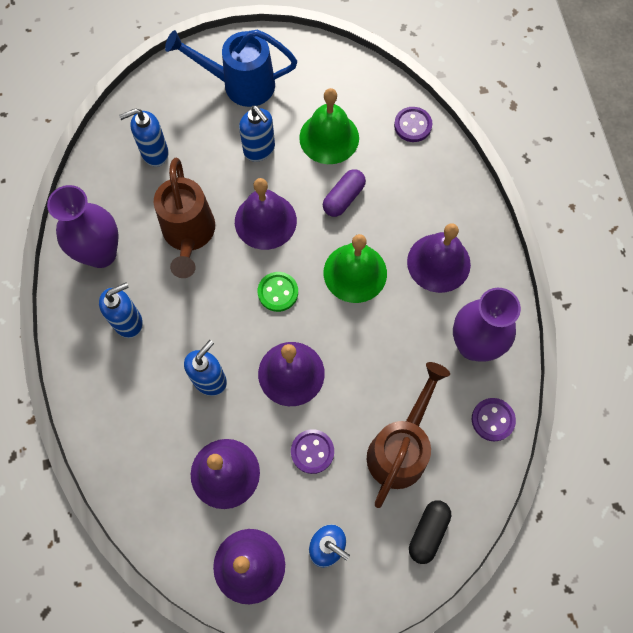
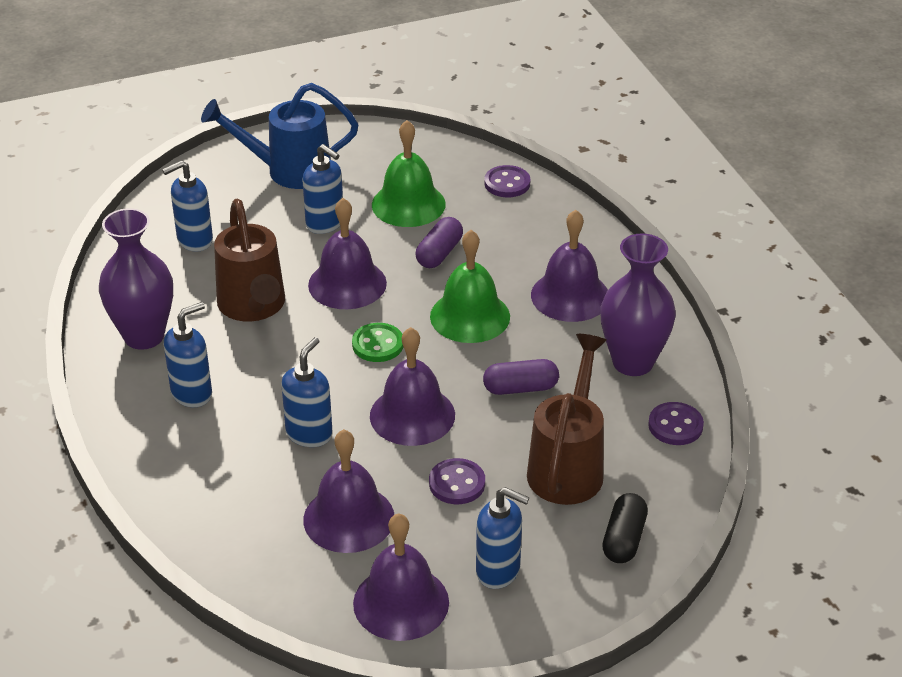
camera: 10 degrees left, 30 degrees down
none -> purple capsule [483,359,559,395]

